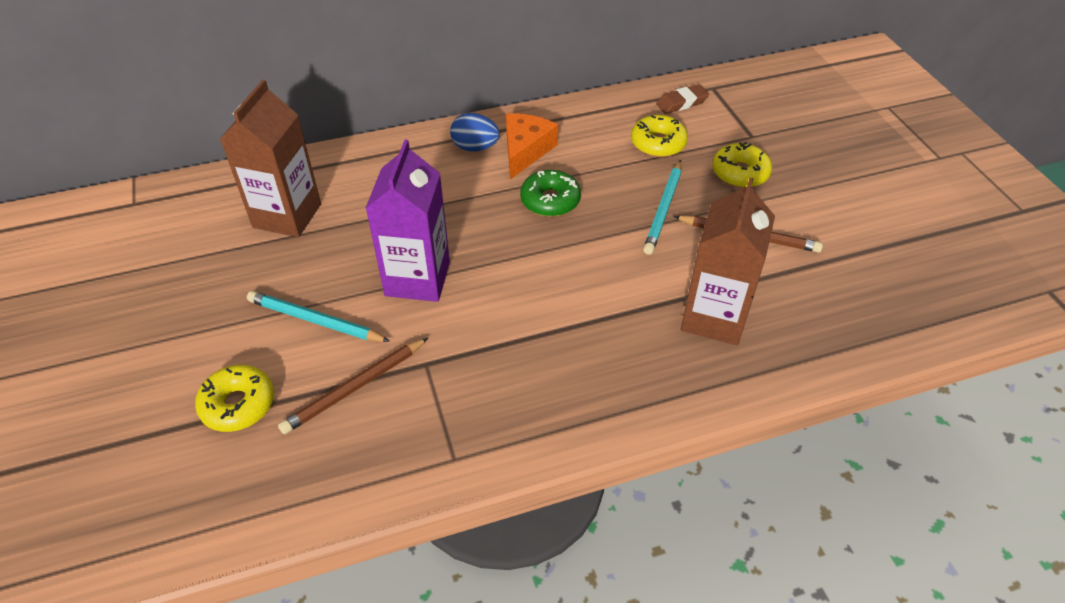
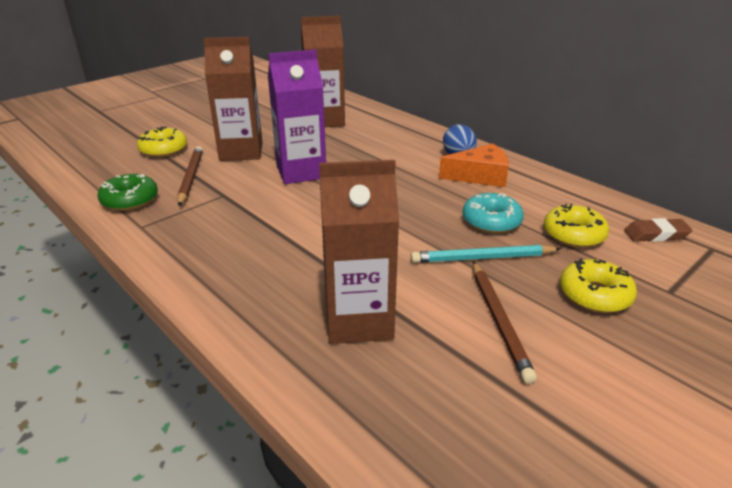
camera: 65 degrees right, 15 degrees down
turquoise pencil [247,291,390,342] -> brown carton [203,37,263,161]
brown pencil [278,338,428,434] -> brown pencil turned 60 degrees clockwise [177,146,203,206]
green donut [520,170,581,217] -> green donut moved to [98,174,158,211]
brown eraser [656,85,709,114] -> brown eraser turned 45 degrees counterclockwise [624,218,693,242]
none -> turquoise donut [463,193,524,233]

